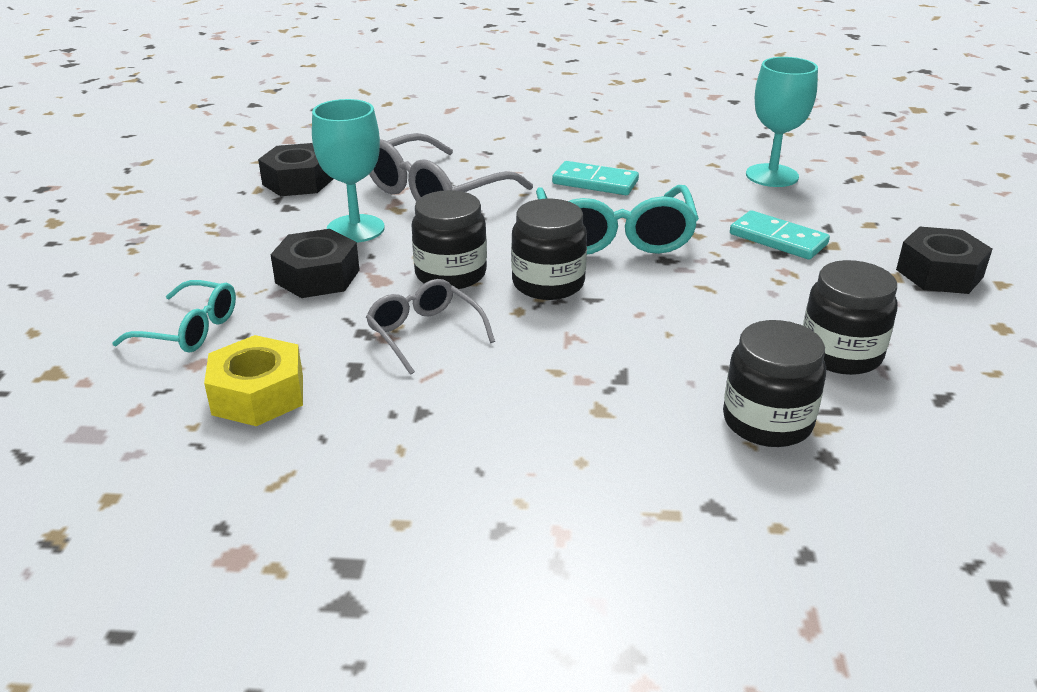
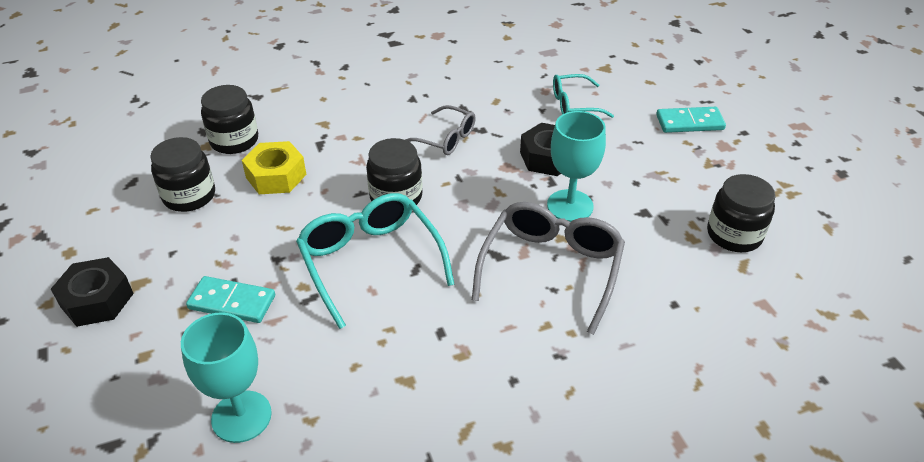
camera: 155 degrees right, 10 degrees up
yellow nut [204,335,303,426] -> yellow nut moved to [242,141,306,194]
black nut [258,143,334,196] -> none
black jar [412,190,487,289] -> black jar moved to [707,174,776,252]
turquoise domino [552,161,639,195] -> turquoise domino moved to [656,107,726,133]

